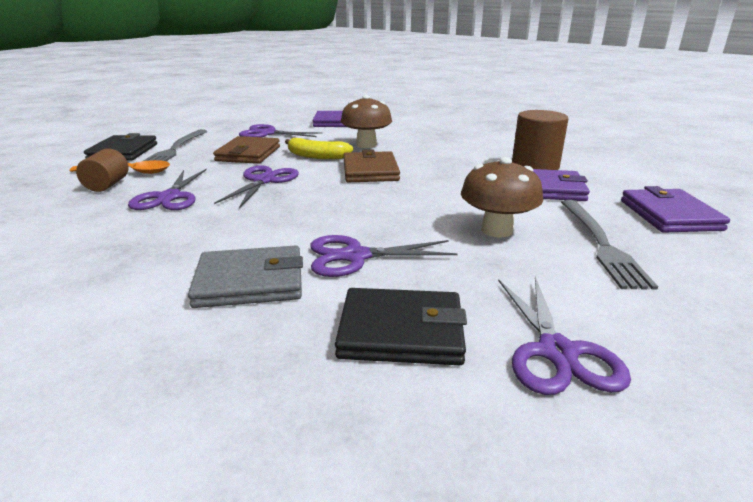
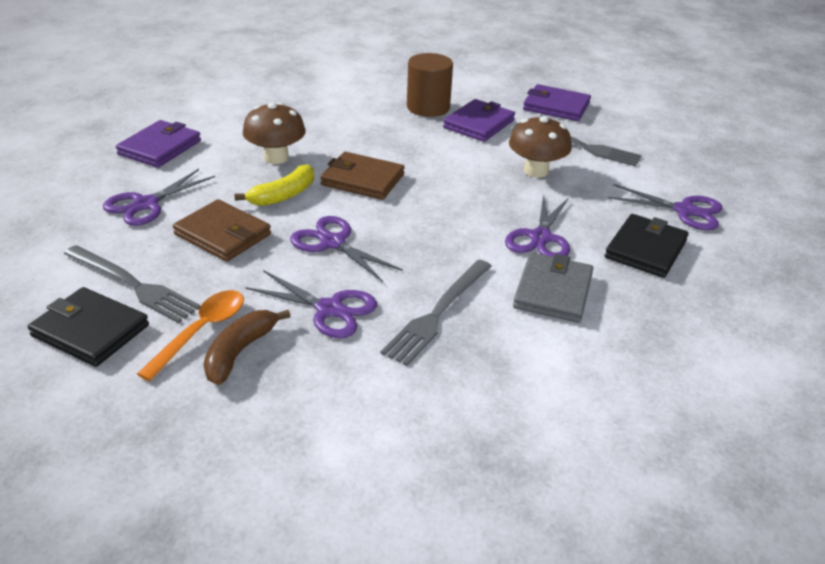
camera: 65 degrees left, 10 degrees up
brown cylinder [76,149,128,192] -> brown banana [204,310,291,385]
none -> grey fork [381,260,492,366]

